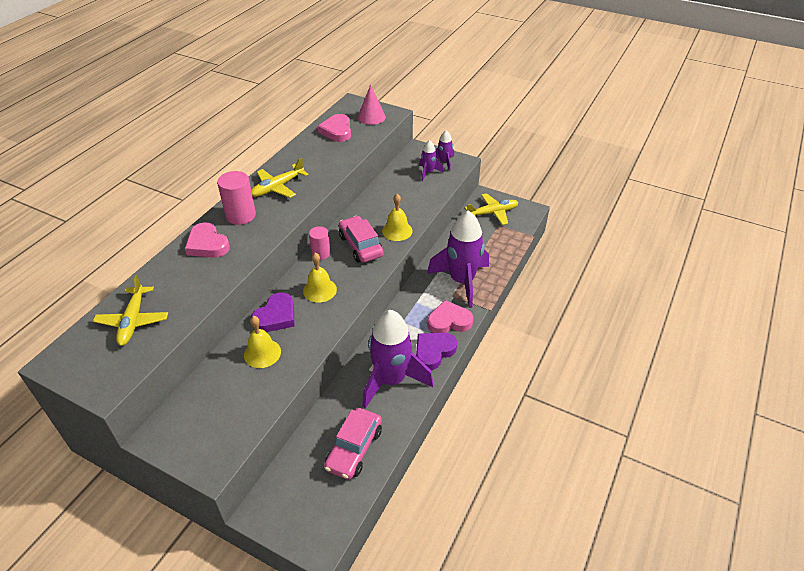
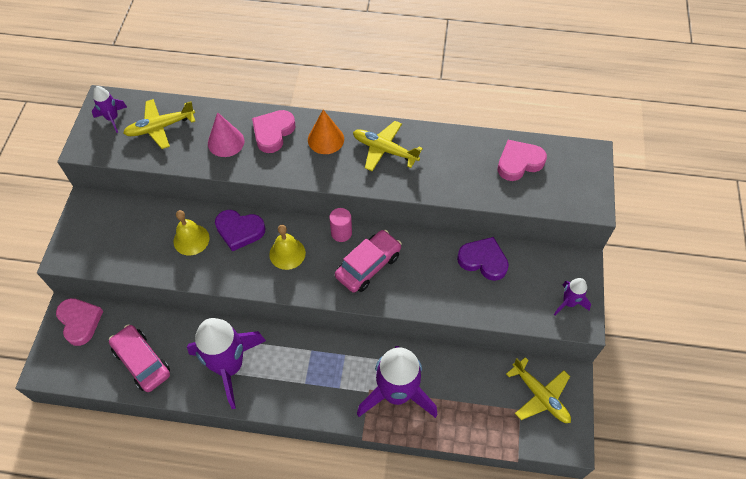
camera: 70 degrees right, 15 degrees up
pink cylinder [217,171,256,225] -> orange cone [308,110,344,154]
pink car [324,408,382,480] -> pink car turned 45 degrees clockwise [109,324,170,392]
pink cone [358,85,386,125] -> pink cone moved to [208,112,245,157]
yellow bell [382,194,413,241] -> none
purple heart [416,333,457,370] -> purple heart moved to [457,237,509,281]
purple rocket [419,140,444,181] -> purple rocket moved to [92,86,127,133]
pink heart [428,300,473,333] -> pink heart moved to [56,298,103,346]

